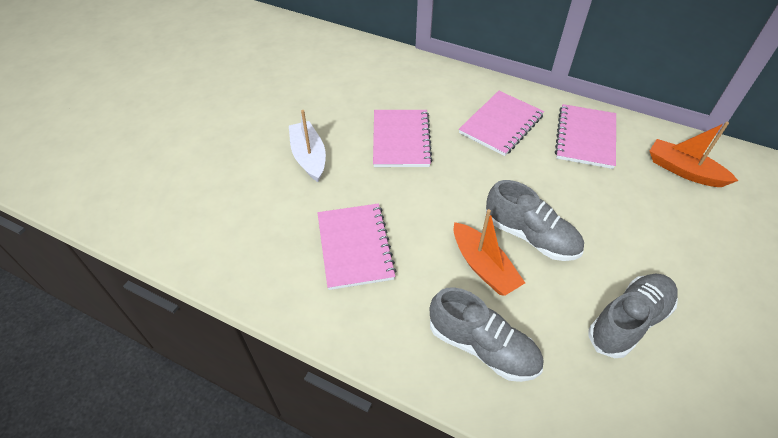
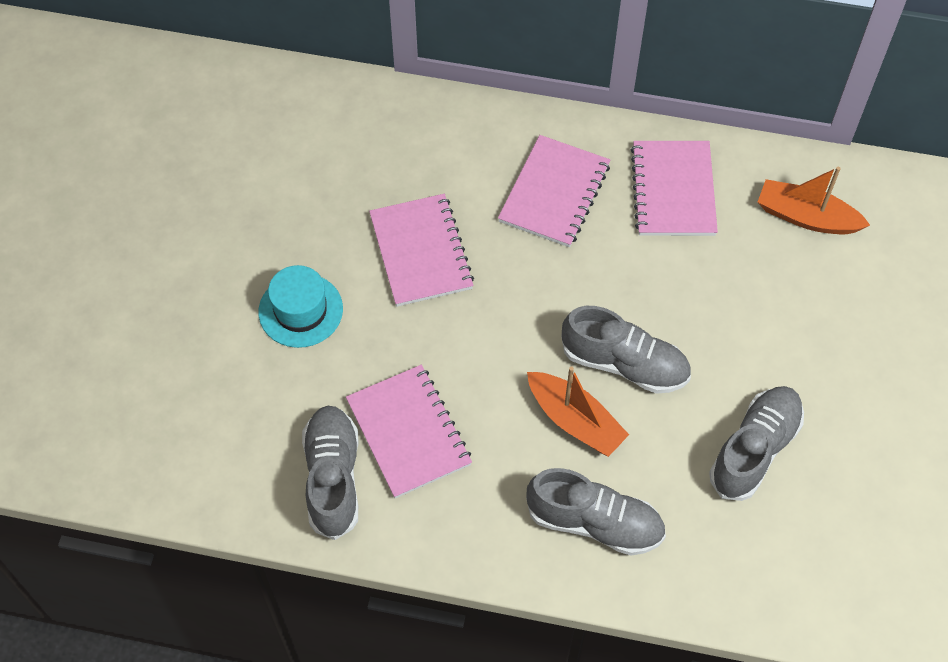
camera: 15 degrees left, 10 degrees up
white boat [289,110,326,182] -> turquoise hat [259,265,343,348]
none -> grey shoe [302,406,359,540]

